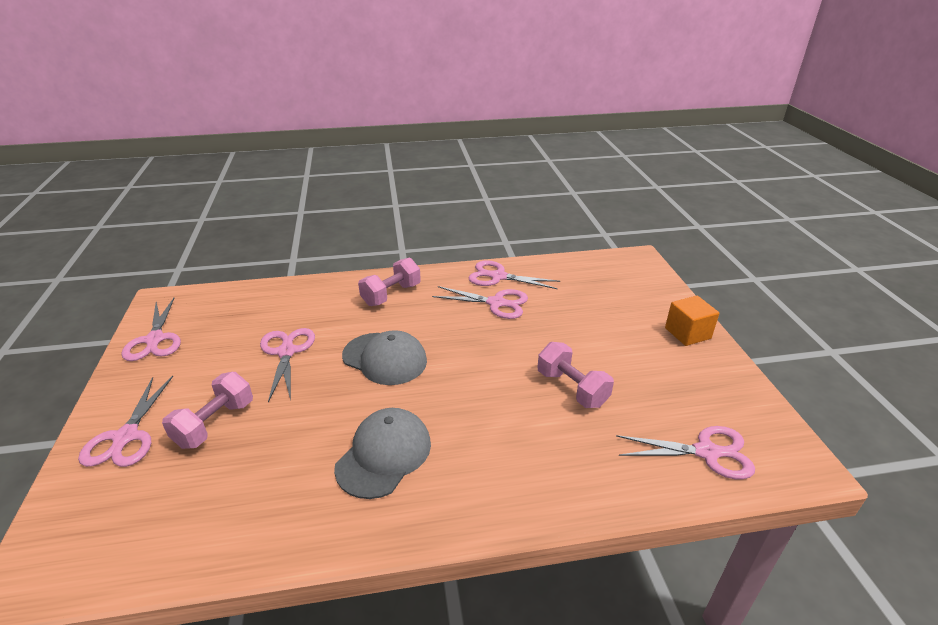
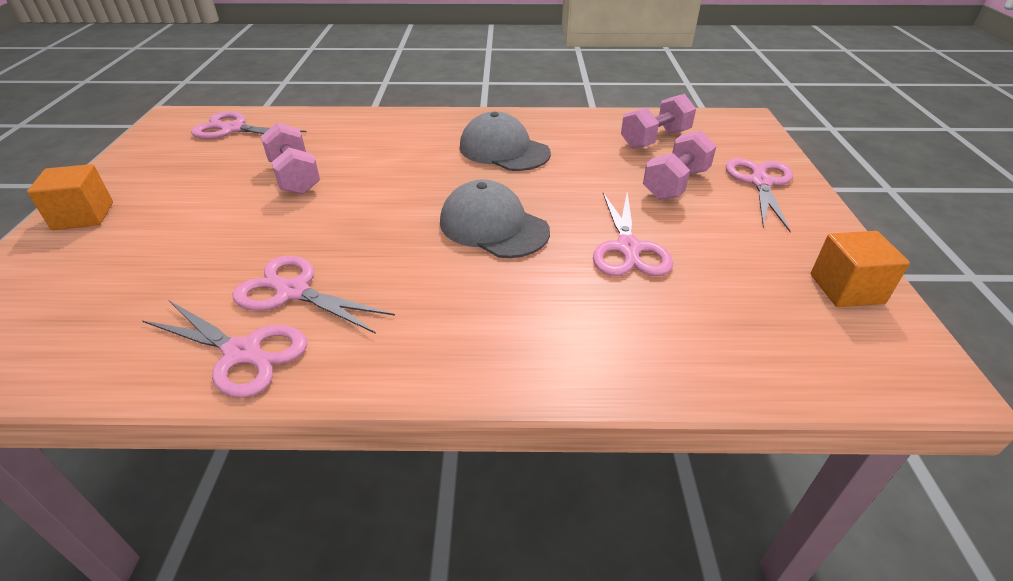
camera: 170 degrees left, 5 degrees up
pink scissors [121,298,181,361] -> orange cube [811,231,910,307]
grey cap [334,408,431,499] -> grey cap turned 90 degrees clockwise [460,112,551,171]
pink dumbbell [358,258,421,306] -> pink dumbbell moved to [621,94,696,149]

